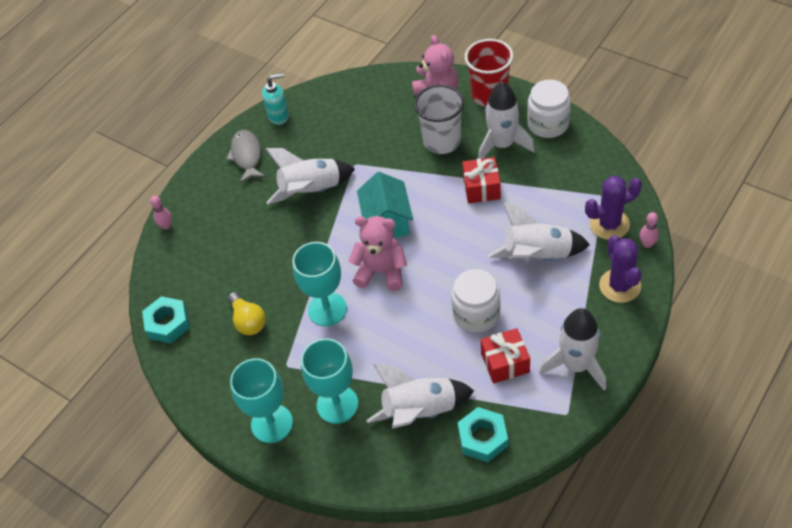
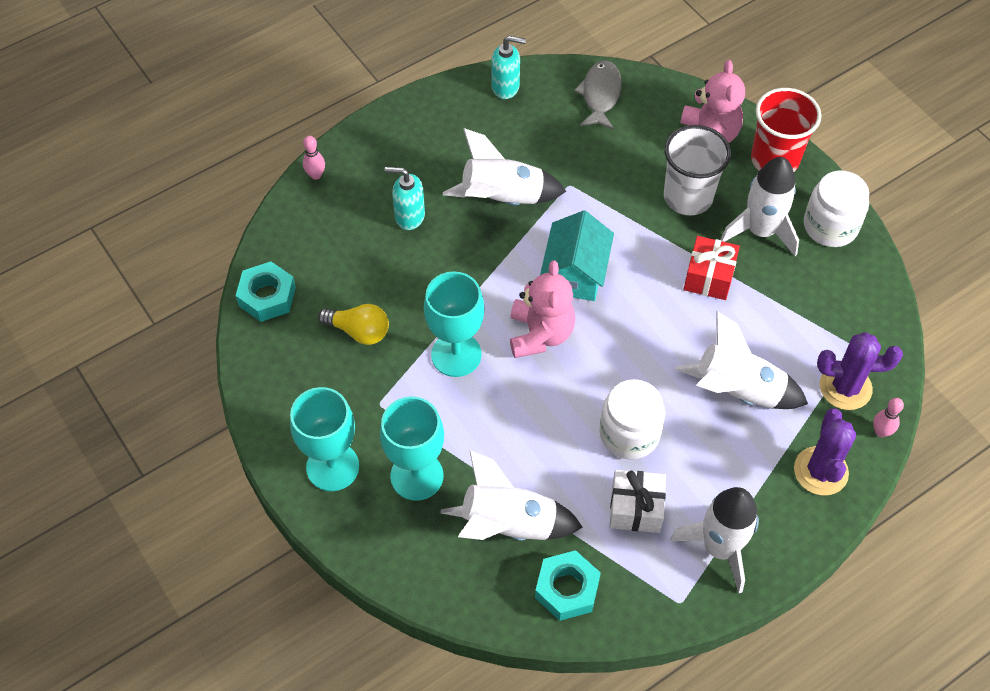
camera: 15 degrees right, 5 degrees up
grey fish [226,130,266,184] -> grey fish moved to [574,60,622,130]
yellow light bulb [228,292,266,335] -> yellow light bulb turned 60 degrees counterclockwise [318,304,389,345]
pink teddy bear [349,216,407,291] -> pink teddy bear turned 60 degrees clockwise [510,261,575,358]
red gift [481,328,530,384] -> white gift [610,470,666,533]
none -> turquoise soap dispenser [385,167,425,230]

